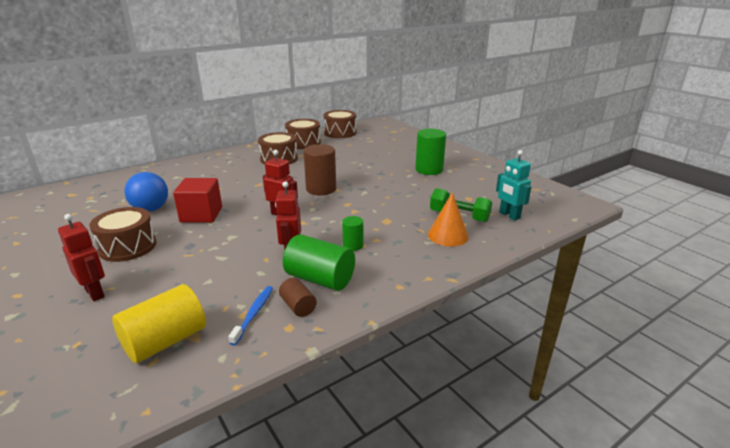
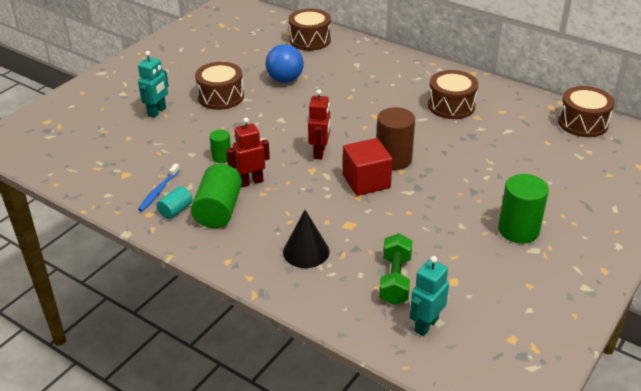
camera: 70 degrees right, 10 degrees up
red robot [58,214,105,301] -> turquoise robot [138,51,168,118]
yellow cylinder [112,284,206,363] -> none
red cube [173,178,222,223] -> red cube moved to [343,138,393,196]
blue toothbrush [228,286,273,345] -> blue toothbrush turned 120 degrees clockwise [138,164,180,212]
brown cylinder [279,278,317,317] -> turquoise cylinder [157,186,193,219]
brown drum [285,119,321,149] -> brown drum moved to [289,9,331,51]
green cylinder [342,216,363,251] -> green cylinder moved to [210,130,231,163]
orange cone [428,192,469,247] -> none
none -> black cone [283,210,329,268]

